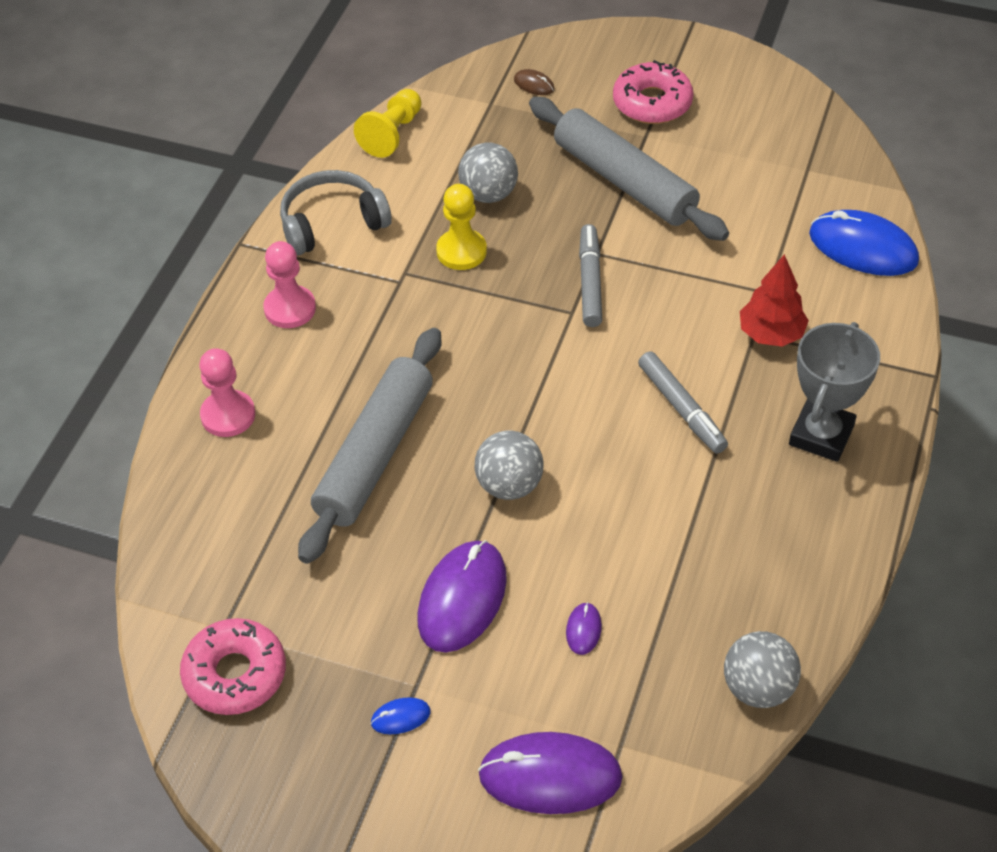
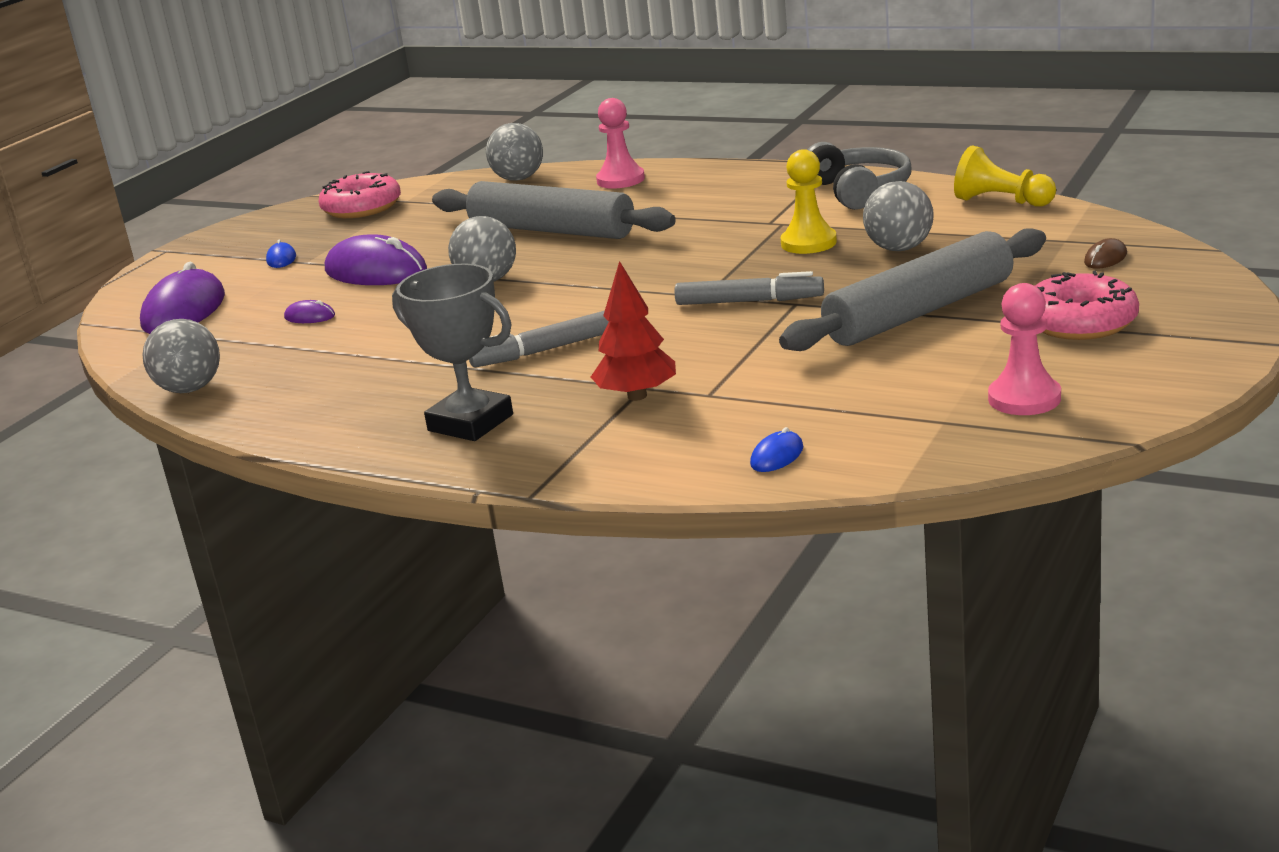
camera: 100 degrees right, 25 degrees down
pink pawn [263,241,316,328] -> pink pawn moved to [988,283,1061,415]
blue mouse [809,210,919,276] -> blue mouse [750,427,803,472], size x0.44
none -> grey ball [486,123,543,181]

